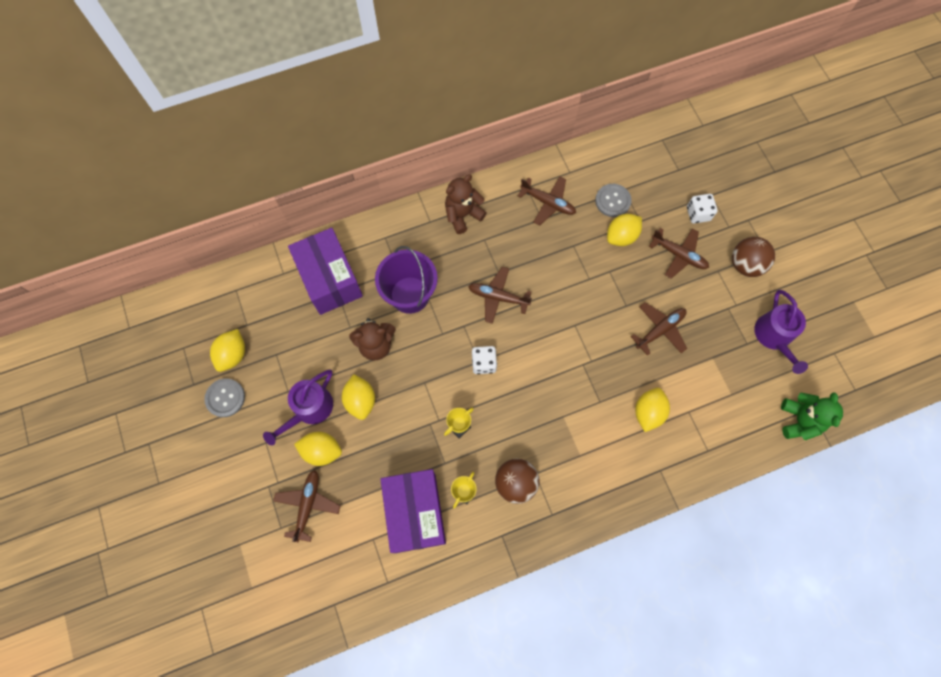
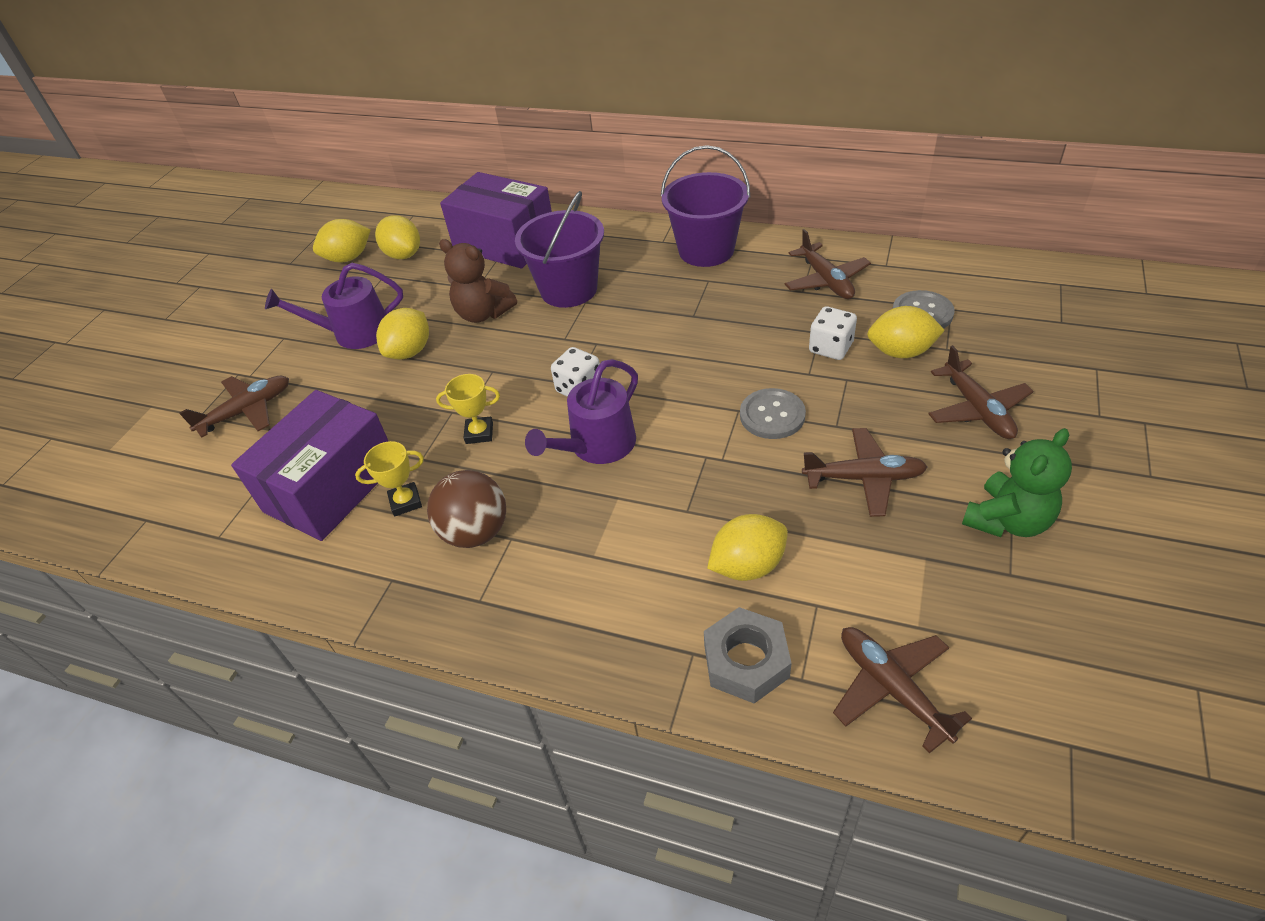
camera: 45 degrees right, 25 degrees down
grey button [204,378,245,417] -> grey button moved to [740,388,806,439]
purple box [288,228,363,315] -> purple box turned 75 degrees counterclockwise [440,172,552,268]
yellow lemon [294,432,342,466] -> yellow lemon moved to [375,215,420,259]
brown teddy bear [445,175,487,234] -> purple bucket [661,145,750,267]
brown plane [468,267,532,324] -> brown plane moved to [833,627,972,753]
white dice [687,194,717,224] -> white dice moved to [809,306,857,360]
brown ball [732,237,775,277] -> none
purple watering can [754,290,808,374] -> purple watering can moved to [525,359,638,464]
green teddy bear [781,392,843,440] -> green teddy bear moved to [962,428,1072,537]
none -> grey nut [704,607,792,703]

